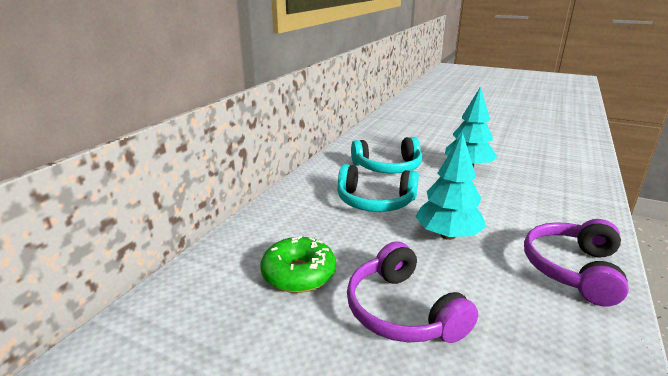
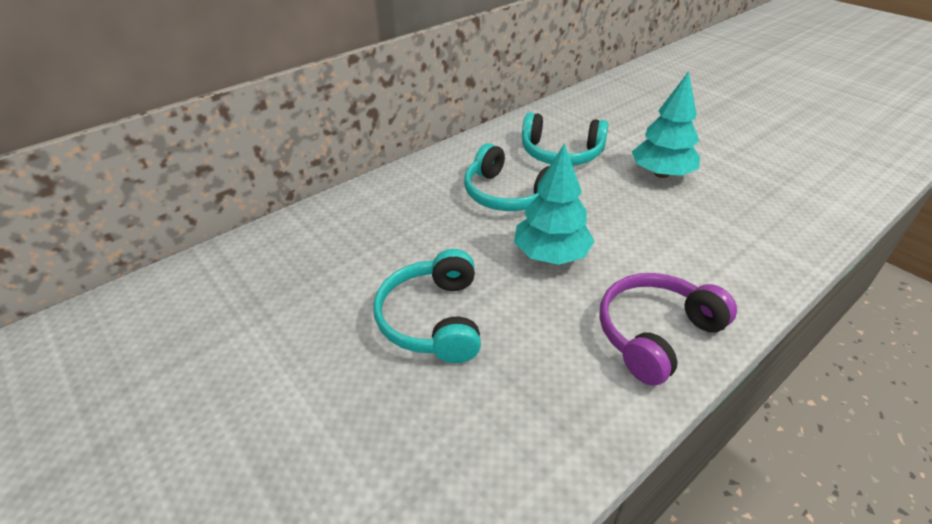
camera: 25 degrees right, 15 degrees up
green donut [260,235,336,293] -> none
purple headphones [347,241,478,343] -> turquoise headphones [373,249,481,363]

